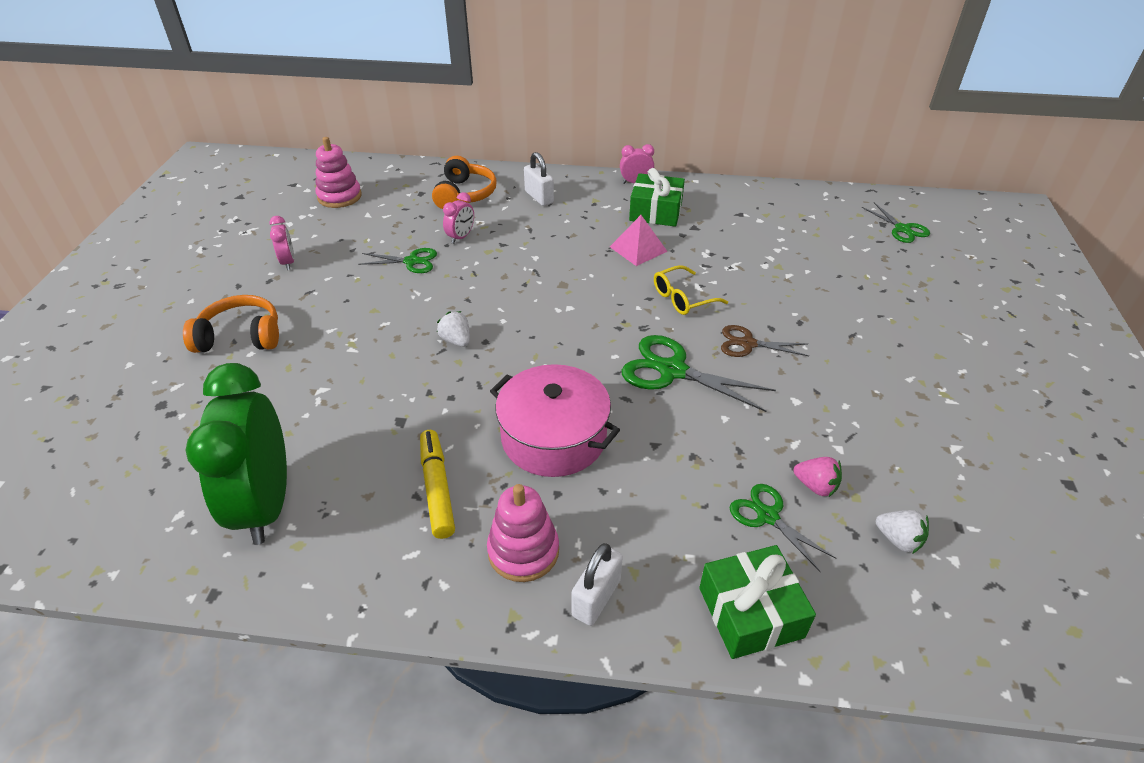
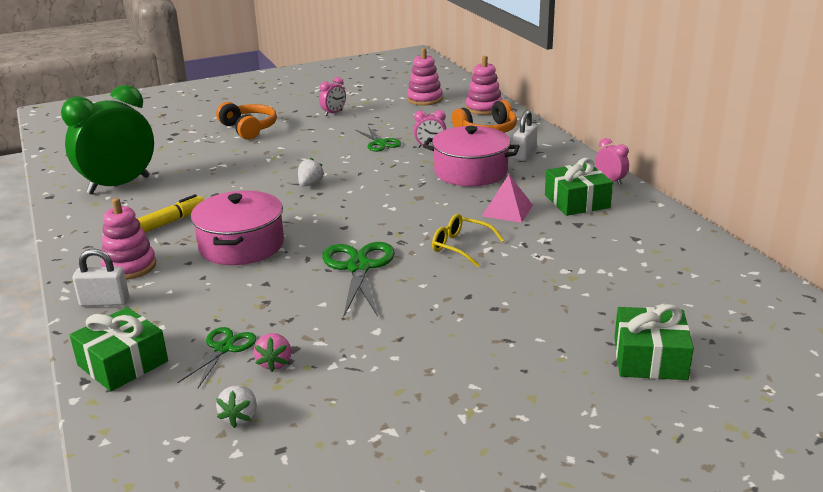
camera: 60 degrees right, 15 degrees down
brown scissors [721,325,809,357] -> none
green scissors [862,203,930,243] -> none
none -> pink pot [423,126,520,186]
none -> pink stacking toy [466,56,502,115]
none -> green gift [614,304,694,380]

